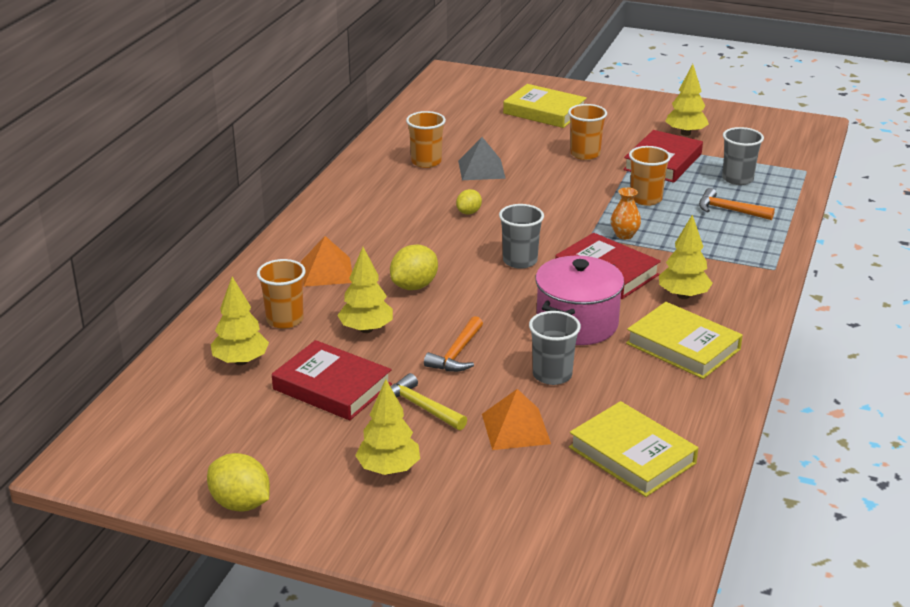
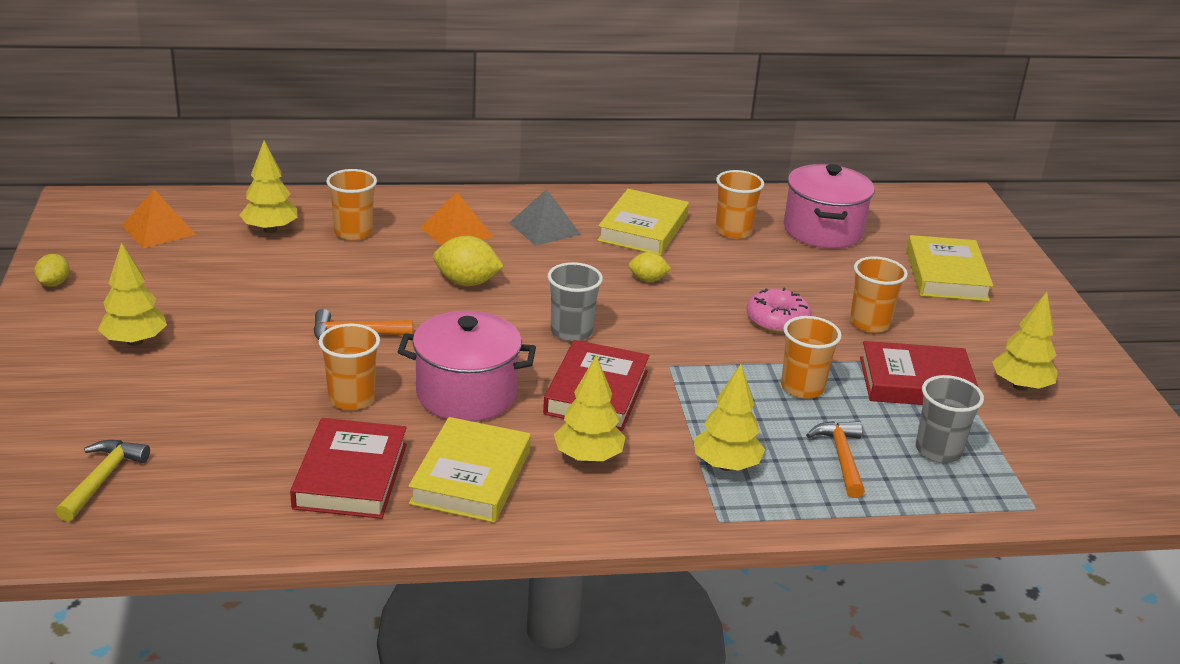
camera: 60 degrees right, 0 degrees up
yellow lemon [207,453,270,512] -> yellow lemon [34,254,69,287], size x0.61
red book [272,340,392,420] -> red book moved to [290,418,407,519]
yellow tree [337,247,393,333] -> yellow tree moved to [694,364,765,471]
yellow hammer [391,373,467,430] -> yellow hammer moved to [55,440,150,522]
grey pyramid [458,137,506,180] -> grey pyramid moved to [509,189,581,246]
orange pyramid [482,389,551,450] -> orange pyramid moved to [122,189,196,248]
grey cup [529,311,581,385] -> orange cup [319,323,380,410]
yellow book [569,401,698,497] -> yellow book moved to [597,189,689,256]
orange vase [611,187,641,239] -> none
none -> pink donut [747,288,812,333]
none -> pink pot [784,164,875,249]

